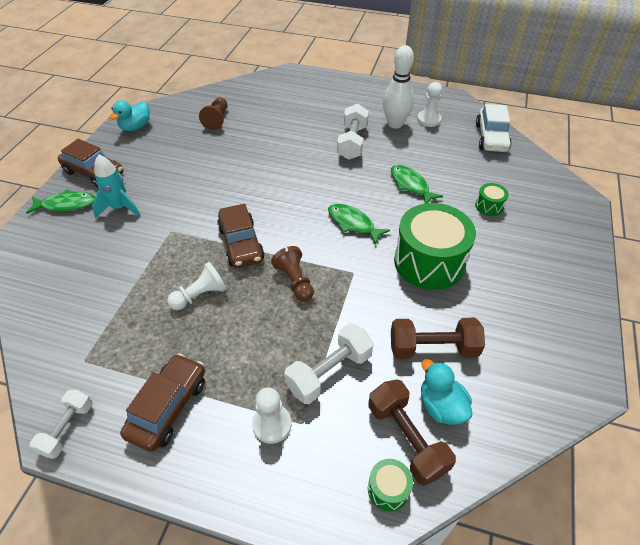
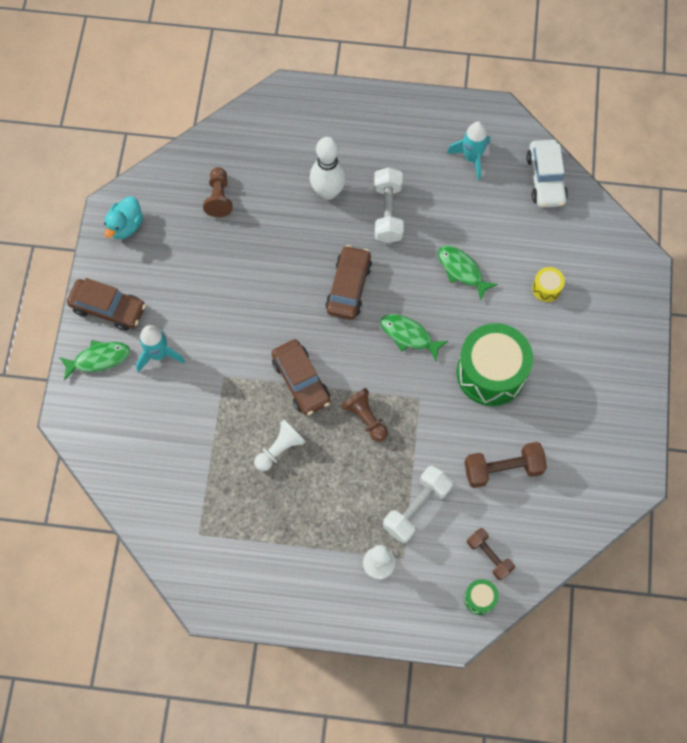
camera: 10 degrees left, 20 degrees up
white dumbbell [30,390,93,459] -> none
brown car [120,353,205,452] -> brown car moved to [325,245,372,320]
brown dumbbell [368,379,456,486] -> brown dumbbell [467,528,515,580], size x0.66
white bowling pin [383,45,414,129] -> white bowling pin moved to [310,137,346,200]
white pawn [417,82,442,127] -> turquoise rocket [447,121,490,181]
turquoise duck [421,359,472,425] -> none
green drum [475,183,509,216] -> yellow drum [532,267,565,302]

